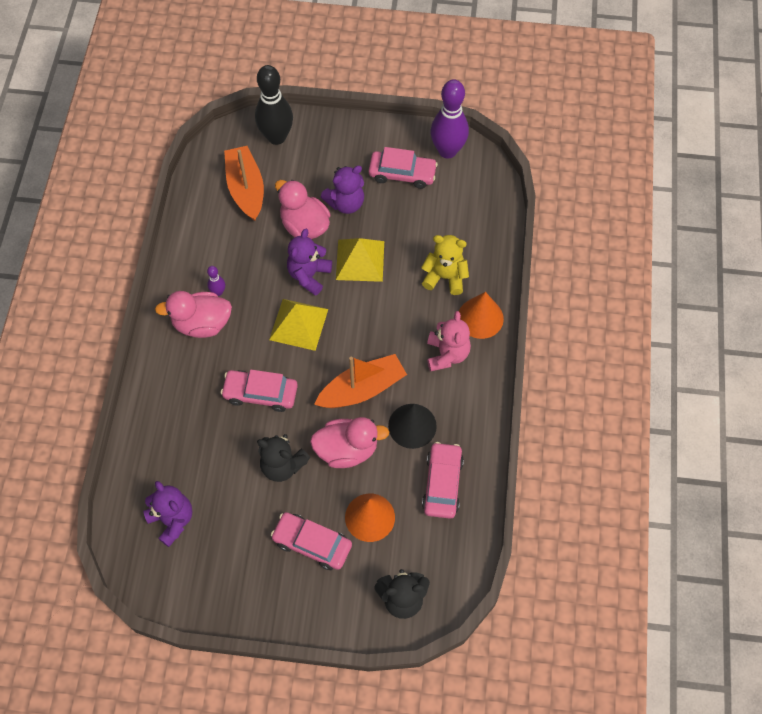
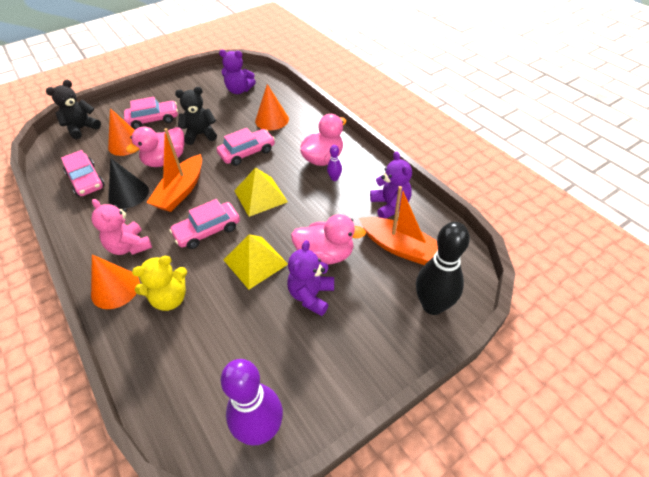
camera: 140 degrees right, 15 degrees down
purple teddy bear [287,229,332,296] -> purple teddy bear moved to [370,151,412,219]
pink car [369,147,438,189] -> pink car moved to [169,199,240,249]
none -> orange cone [255,84,289,130]

